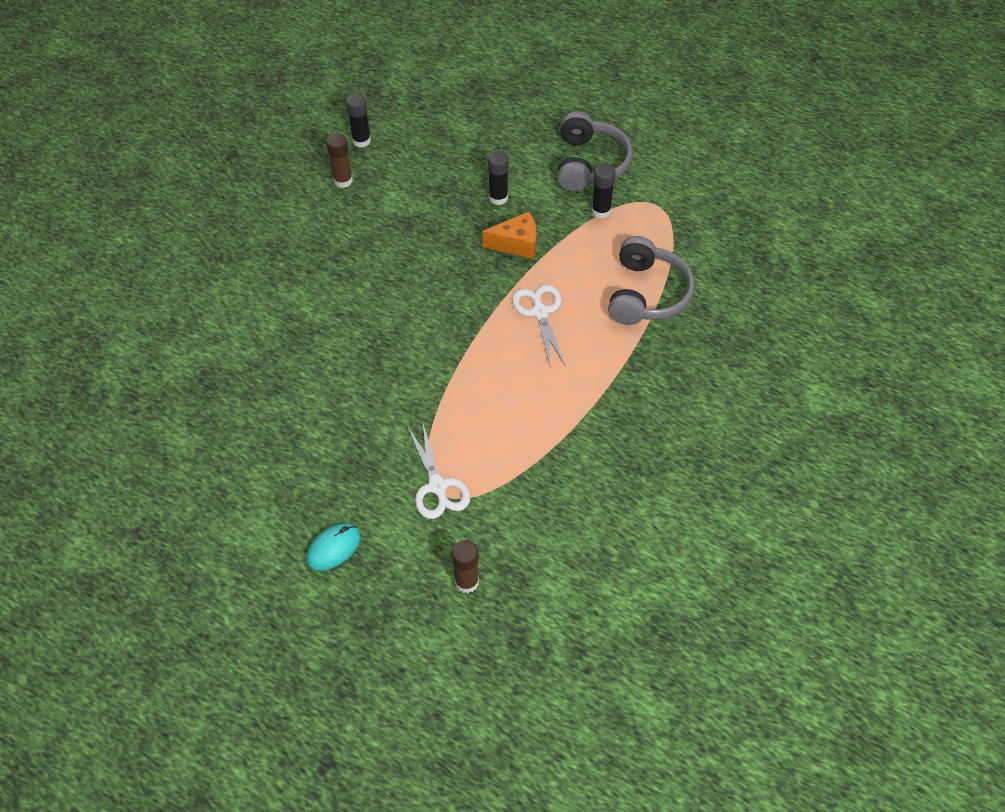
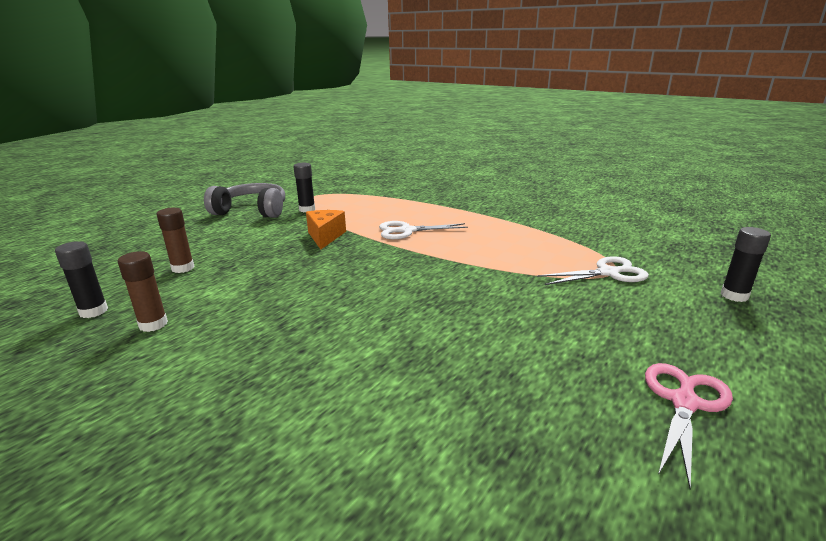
camera: 85 degrees left, 30 degrees down
turquoise mouse [306,523,361,571] -> none
brown glue stick [452,540,479,593] -> brown glue stick moved to [156,208,194,273]
black glue stick [488,151,509,205] -> black glue stick moved to [721,227,771,302]
grey headphones [608,236,694,325] -> none
none -> pink scissors [645,363,733,489]

